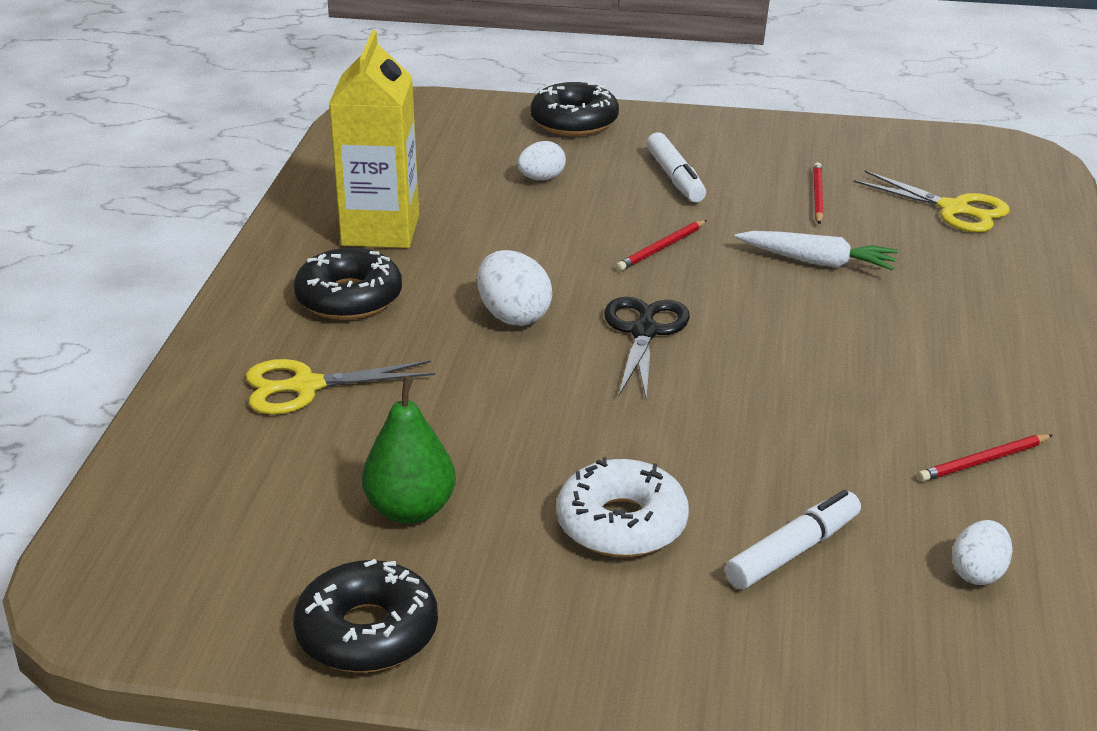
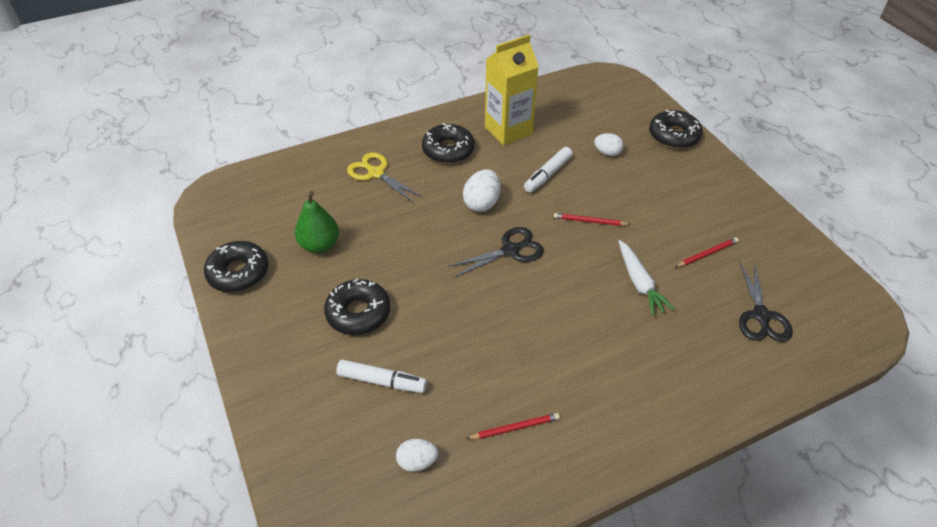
camera: 55 degrees right, 15 degrees up
white donut [557,457,689,557] -> black donut [324,279,390,335]
white marker [646,132,706,202] -> white marker moved to [524,147,573,193]
yellow scissors [854,171,1010,233] -> black scissors [739,260,793,342]
red pencil [918,434,1053,482] -> red pencil turned 135 degrees clockwise [466,413,560,439]

